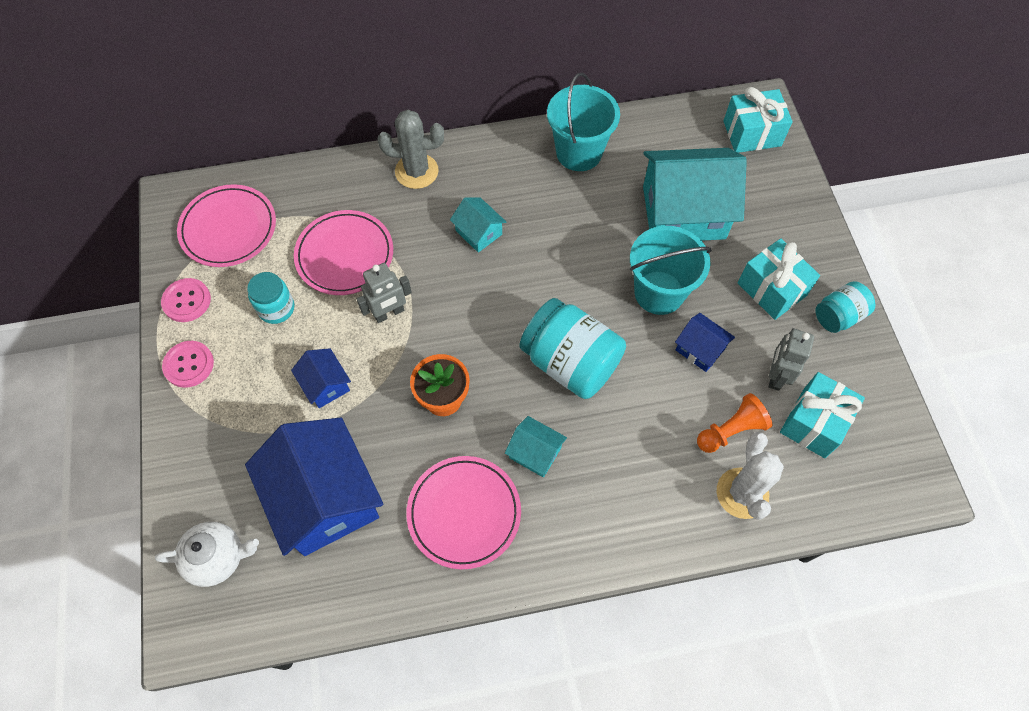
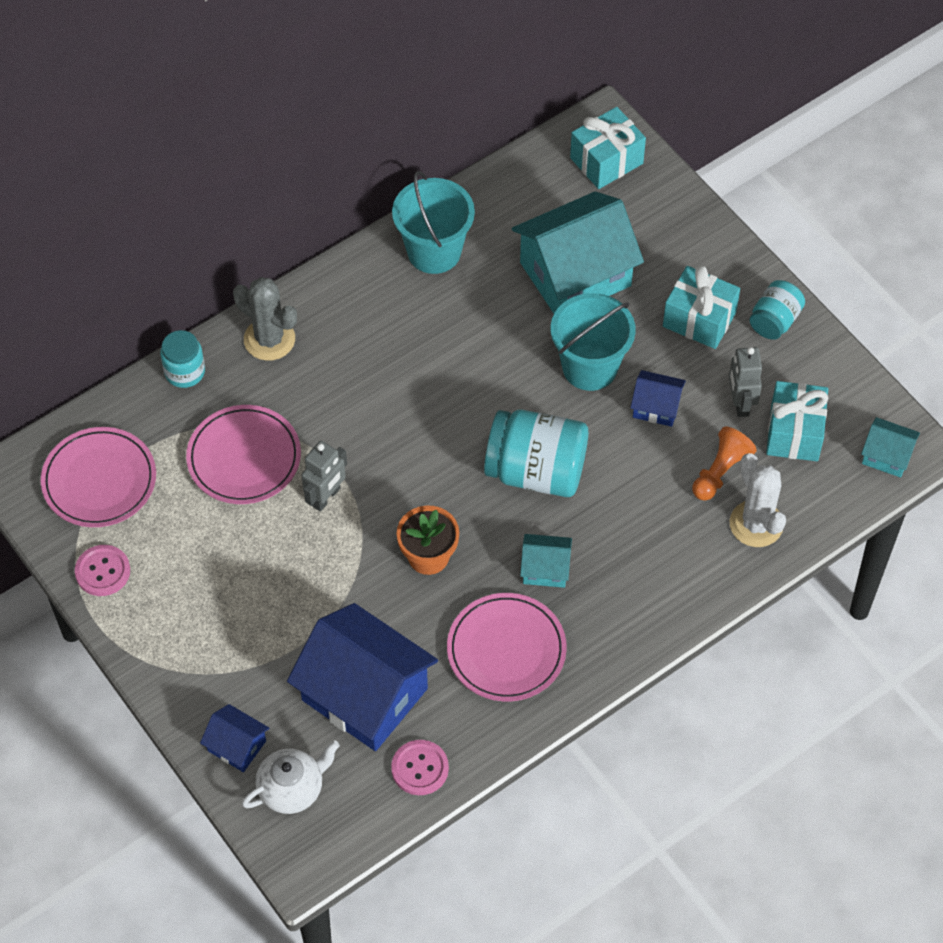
camera: 25 degrees left, 5 degrees down
pink button [162,341,214,388] -> pink button moved to [391,740,449,795]
turquoise jar [247,272,294,324] -> turquoise jar moved to [160,330,205,388]
blue house [291,348,351,408] -> blue house moved to [200,704,269,772]
grey cactus [378,110,444,189] -> grey cactus turned 60 degrees clockwise [233,277,297,361]
turquoise house [450,197,506,253] -> turquoise house moved to [861,417,920,478]

